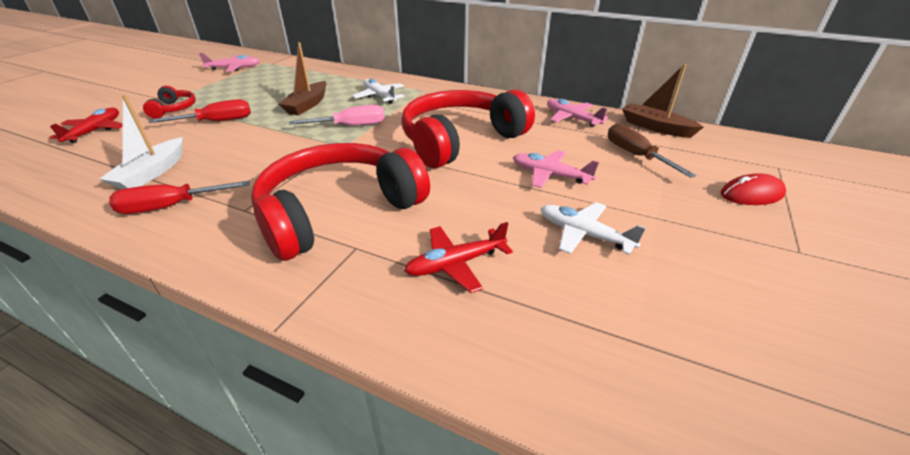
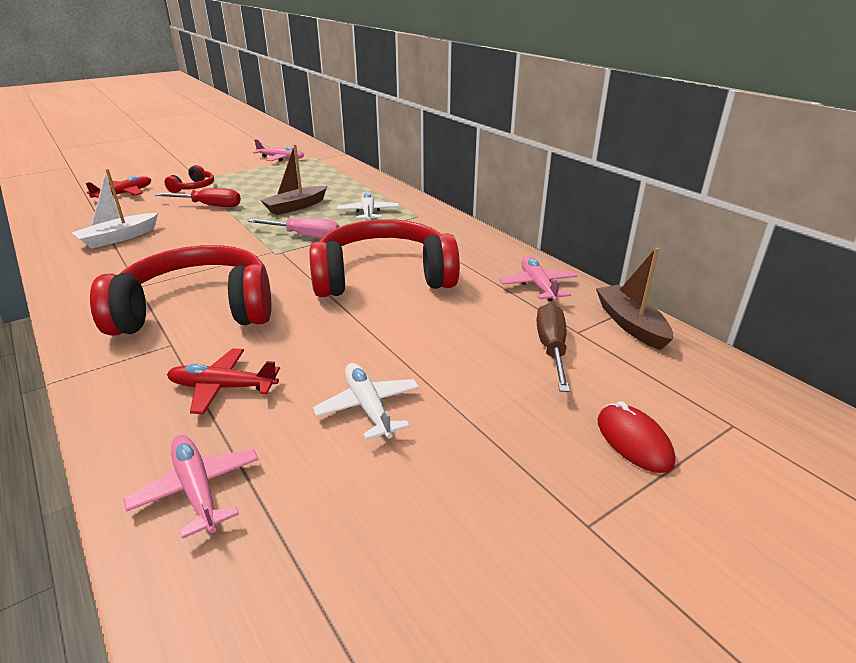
camera: 30 degrees right, 5 degrees down
red screwdriver [109,181,250,214] -> none
pink plane [513,150,599,188] -> pink plane moved to [123,435,259,539]
red mouse [721,173,786,205] -> red mouse turned 45 degrees clockwise [597,401,676,473]

